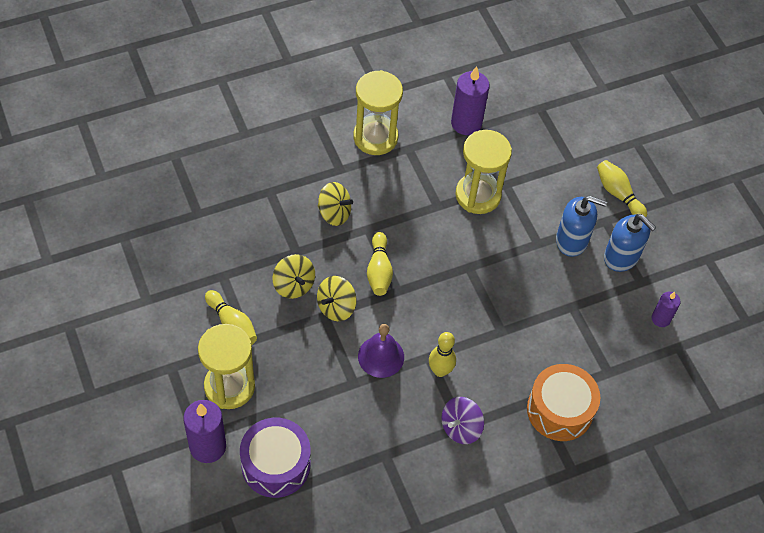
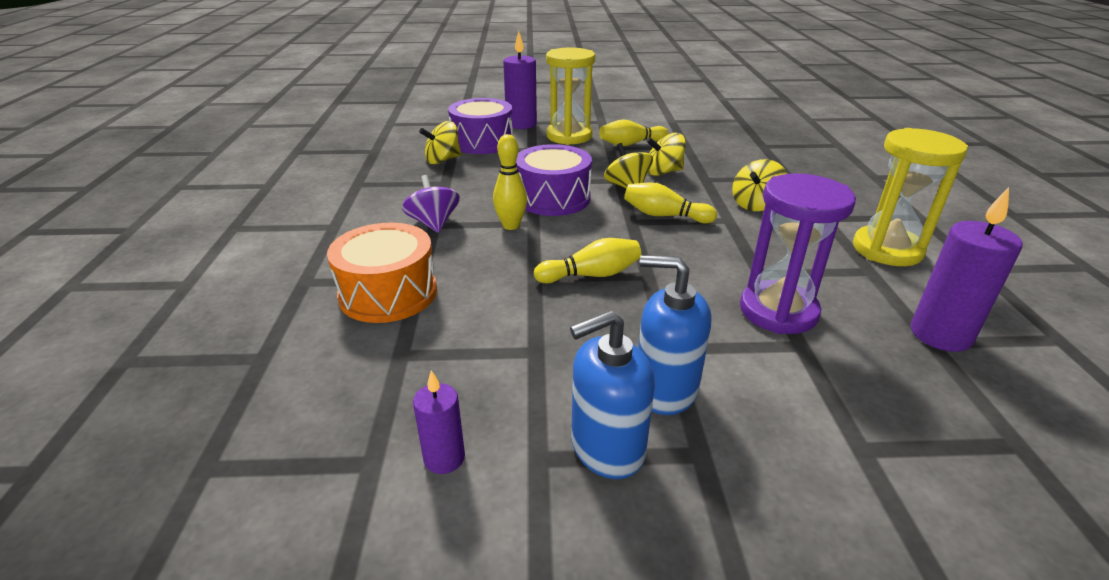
camera: 115 degrees right, 25 degrees down
purple bell [358,324,404,378] -> purple drum [516,144,592,216]
yellow hourglass [456,130,512,214] -> purple hourglass [740,173,856,334]
blue soap dispenser [556,196,607,257] -> blue soap dispenser turned 75 degrees clockwise [638,255,711,415]
yellow bowling pin [597,160,647,217] -> yellow bowling pin moved to [534,238,641,284]
none -> yellow spinning top [419,121,461,164]

